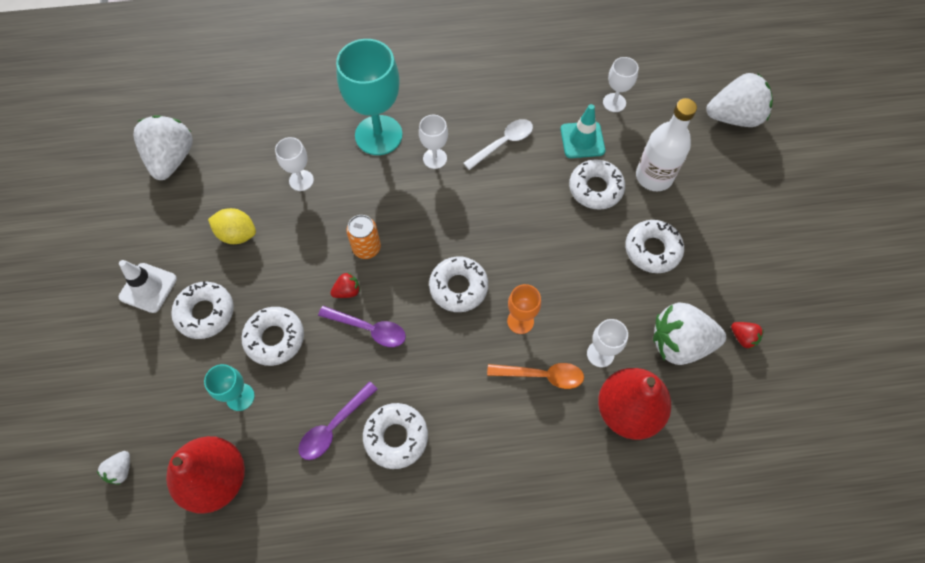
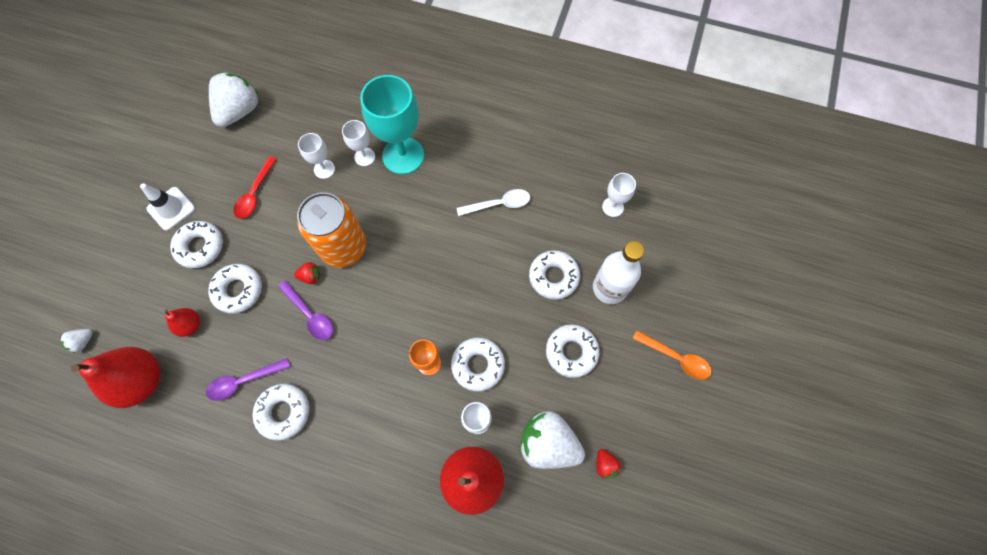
camera: 25 degrees right, 5 degrees up
turquoise goblet [204,364,255,411] -> red pear [164,308,200,337]
yellow lemon [208,208,256,244] -> red spoon [233,156,277,219]
orange can [346,215,381,259] -> orange can [297,192,366,268], size x1.95
white goblet [419,115,448,169] -> white goblet moved to [342,120,375,166]
white donut [429,256,488,312] -> white donut moved to [451,337,505,391]
orange spoon [487,363,584,389] -> orange spoon moved to [633,331,712,380]
turquoise traffic cone [561,104,605,158] -> none
white strawberry [706,73,773,127] -> none

